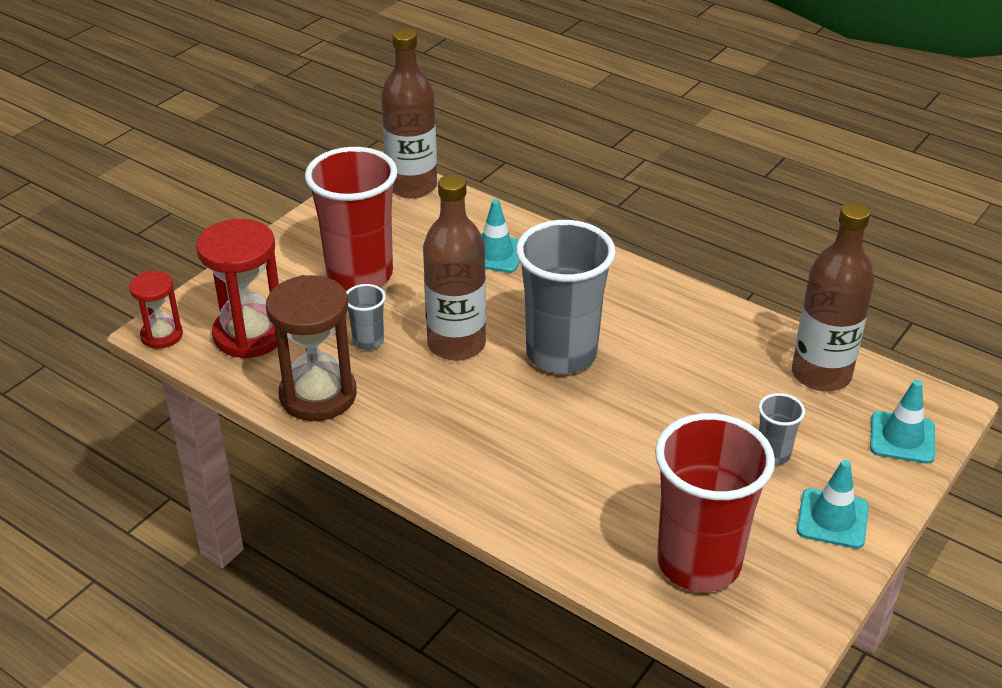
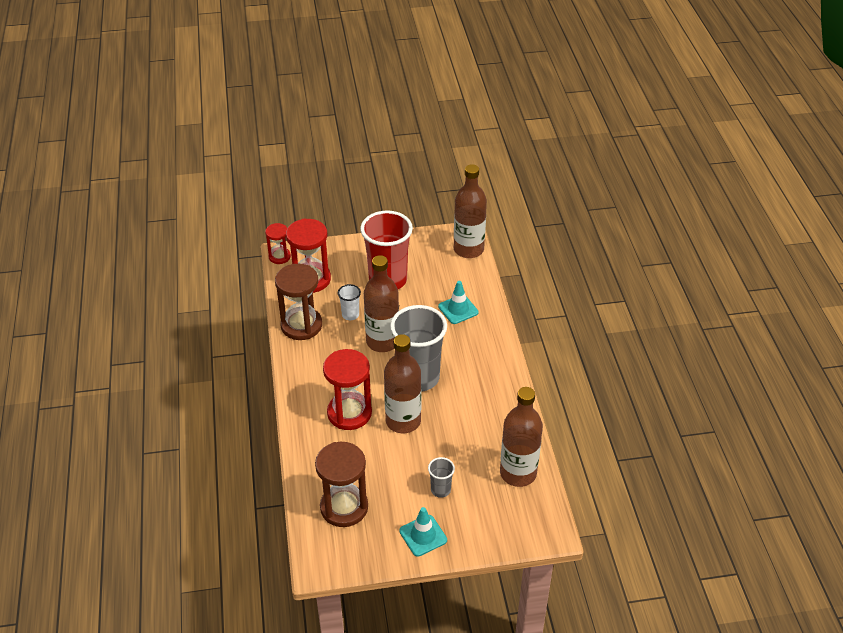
camera: 45 degrees right, 5 degrees up
grey cup [346,284,386,350] -> white cup [338,284,361,320]
red cup [655,413,775,592] -> brown hourglass [315,442,368,527]
turquoise traffic cone [870,380,935,464] -> none
none -> red hourglass [323,349,372,430]
none -> brown bottle [384,334,421,433]

